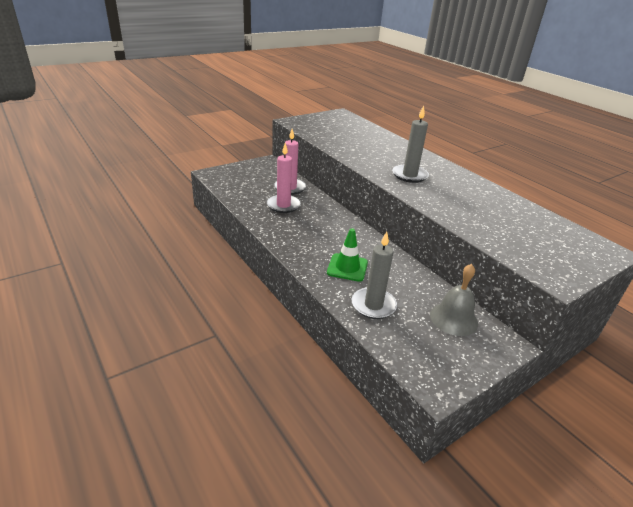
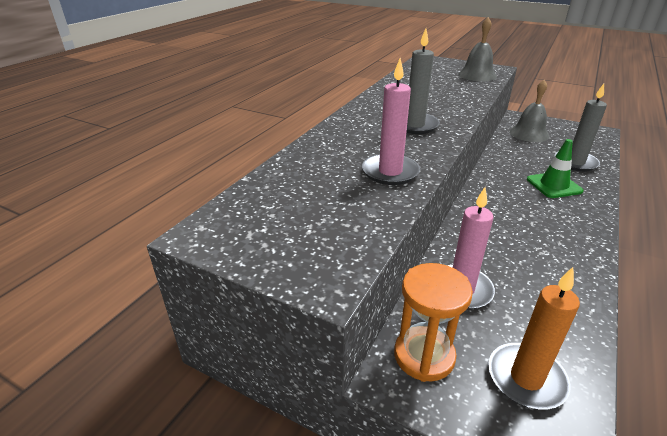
camera: 115 degrees left, 0 degrees up
pink candle [267,143,301,213] -> pink candle moved to [362,58,420,185]
none -> orange hourglass [394,263,473,382]
none -> grey bell [458,17,497,82]
none -> orange candle [489,267,580,409]

